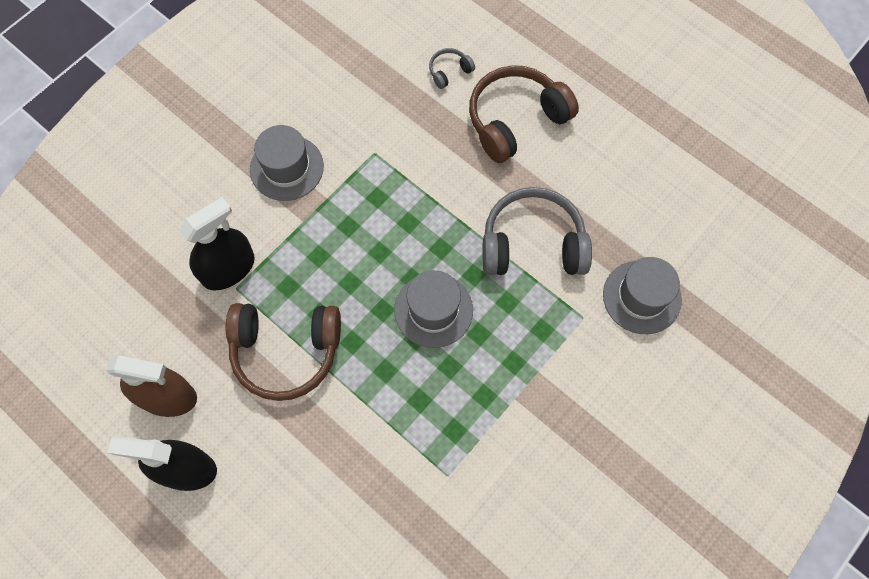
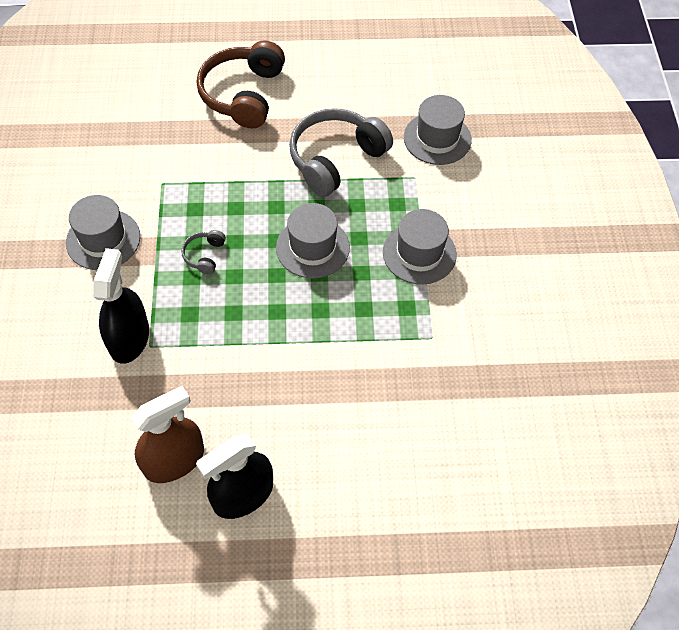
camera: 45 degrees left, 10 degrees down
brown headphones [226,303,341,401] -> none
grey headphones [429,48,475,89] -> grey headphones moved to [181,230,226,274]
none -> grey hat [383,209,457,285]

